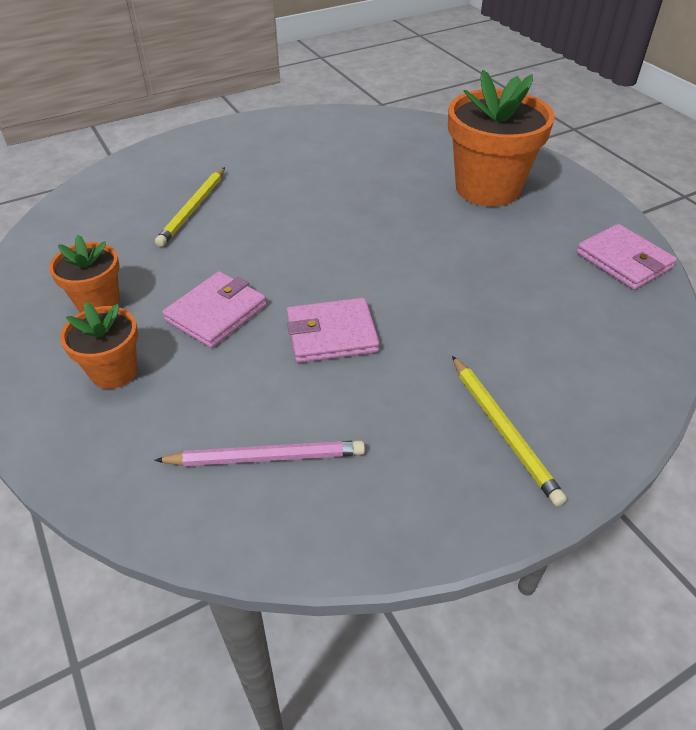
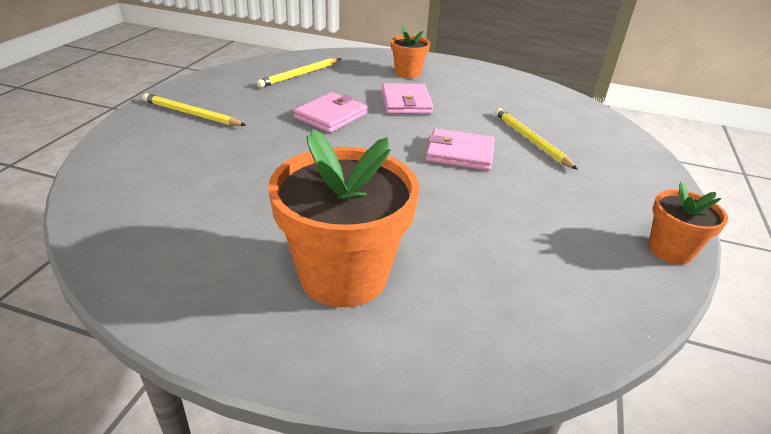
camera: 135 degrees right, 10 degrees down
orange flower pot [49,235,120,313] -> orange flower pot moved to [648,182,728,264]
pink pencil [154,440,365,466] -> yellow pencil [257,58,341,88]
pink wallet [576,224,677,290] -> pink wallet moved to [426,128,495,171]

